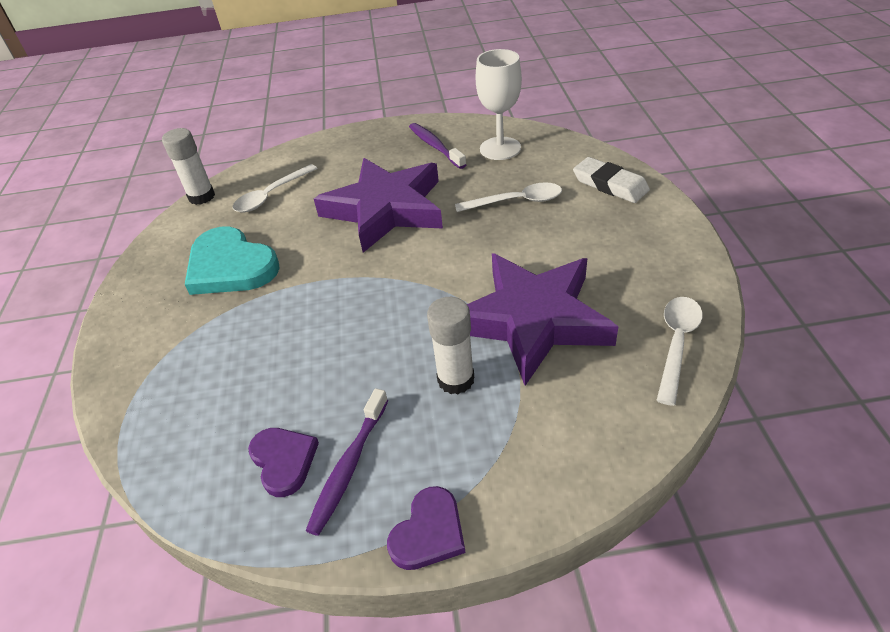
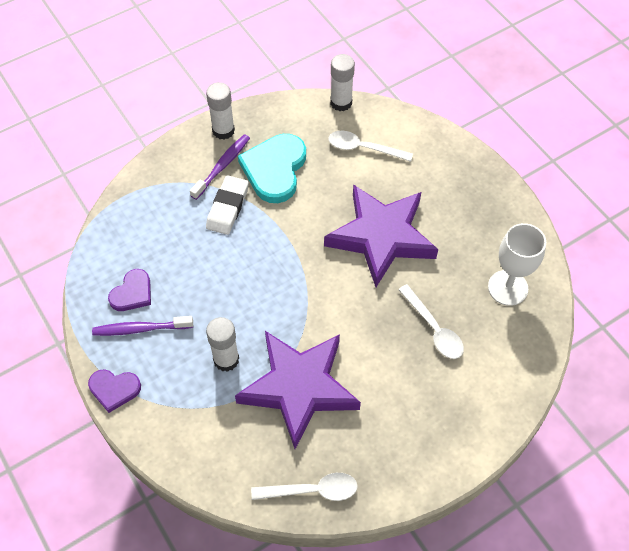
camera: 60 degrees right, 15 degrees up
purple toothbrush [409,123,467,169] -> purple toothbrush moved to [190,134,250,200]
white eraser [573,157,650,203] -> white eraser moved to [206,175,249,235]
none -> white glue stick [206,82,235,140]

